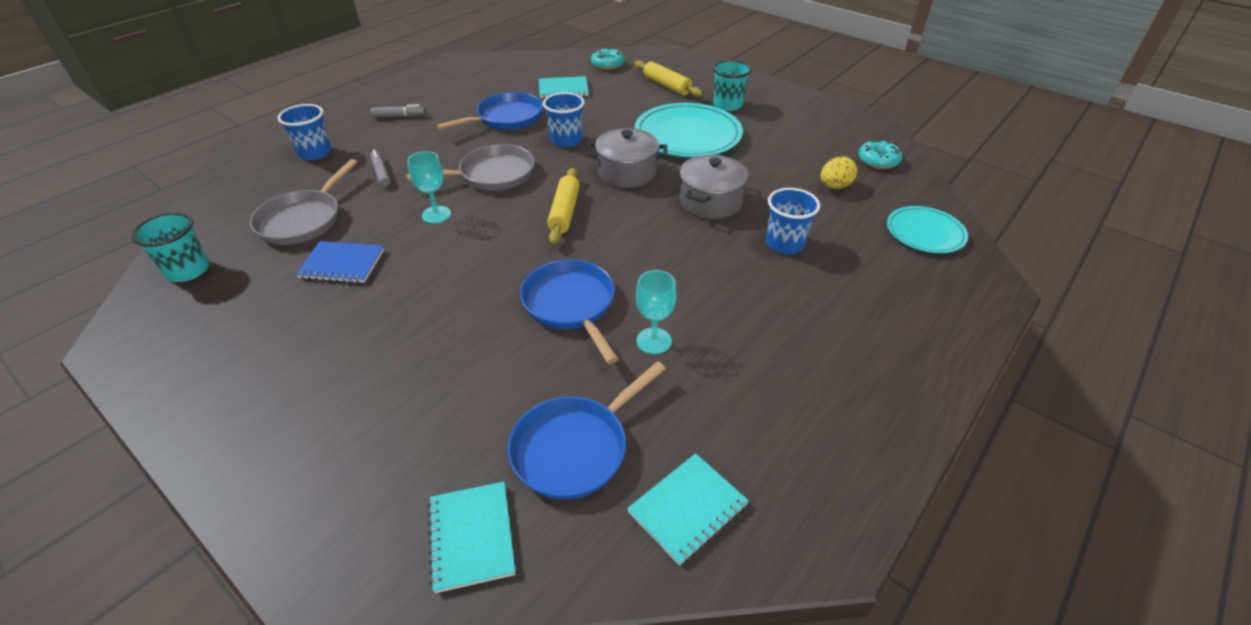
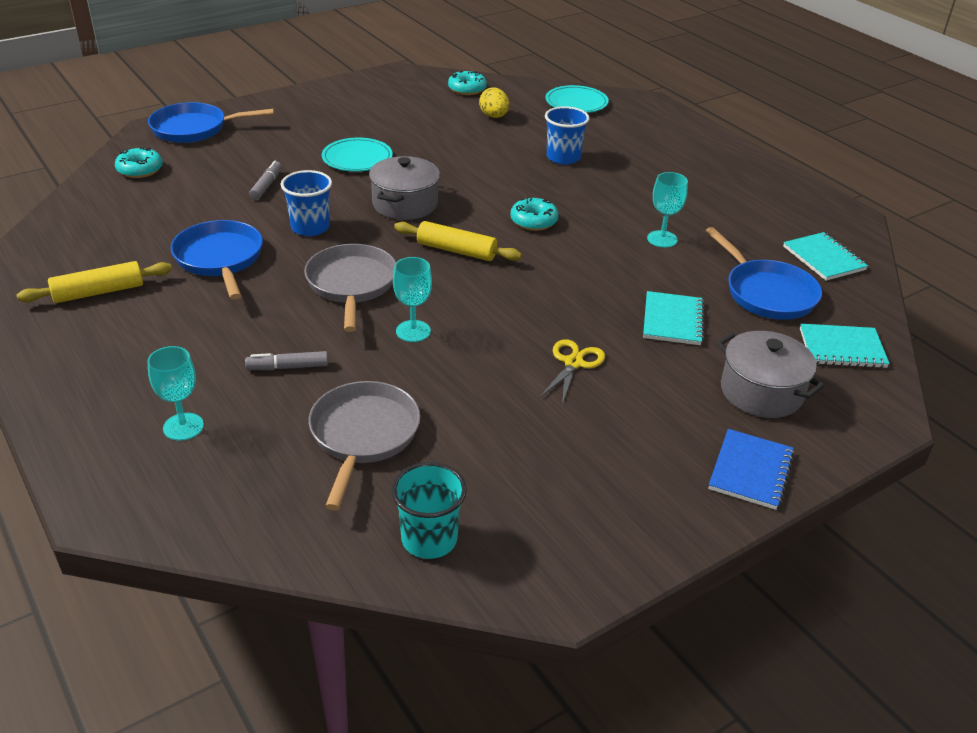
camera: 75 degrees left, 5 degrees down
grey pan [250,159,358,245] -> grey pan turned 120 degrees counterclockwise [309,381,420,510]
blue cup [278,104,331,160] -> turquoise goblet [147,346,204,441]
blue notebook [296,241,384,283] -> blue notebook moved to [708,429,794,510]
grey marker [371,104,425,118] -> grey marker moved to [249,161,282,200]
blue pan [520,260,619,364] -> blue pan moved to [148,102,274,143]
turquoise notebook [539,76,589,99] -> turquoise notebook moved to [643,291,704,345]
yellow rolling pin [634,60,703,97] -> yellow rolling pin moved to [17,261,172,303]
turquoise plate [635,103,743,158] -> turquoise plate [322,138,393,172], size x0.59
grey pot [680,155,749,219] -> grey pot moved to [717,331,824,418]
turquoise cup [713,60,752,111] -> none
none -> turquoise donut [510,197,559,231]
none -> yellow scissors [539,339,605,405]

